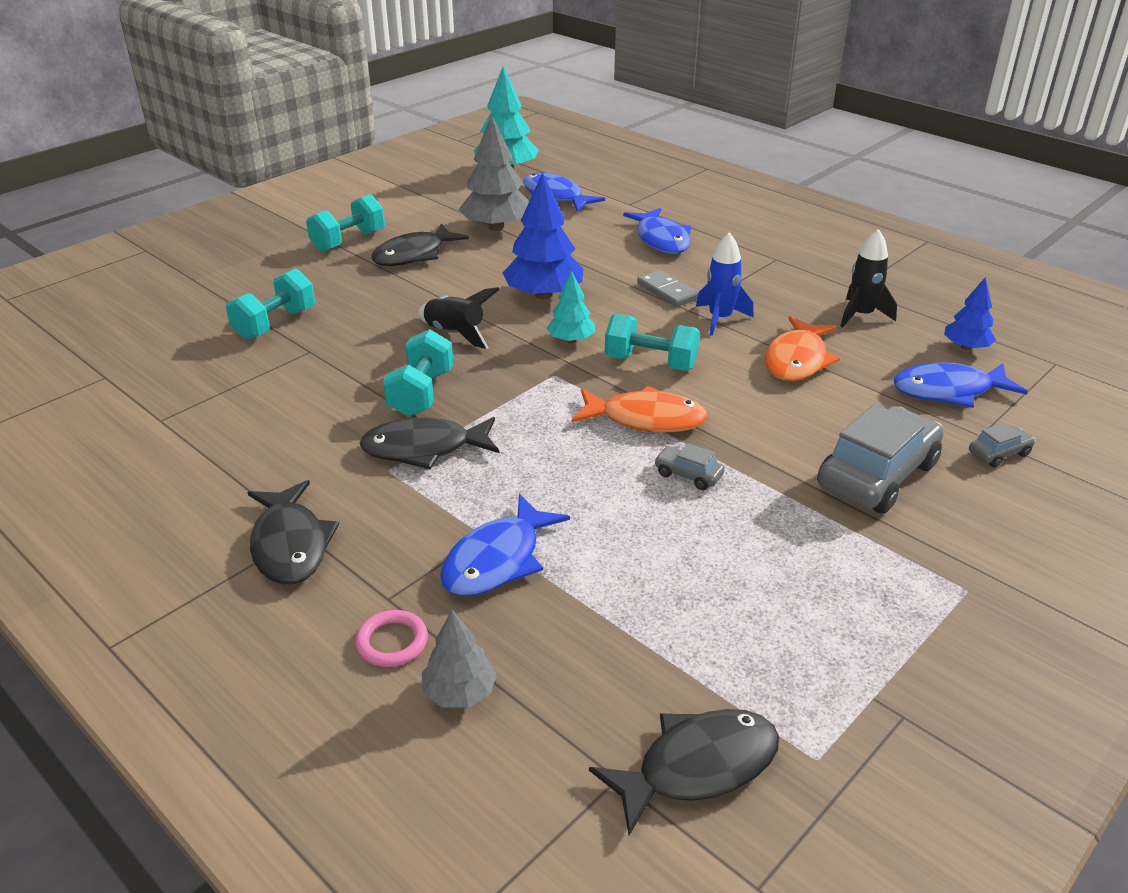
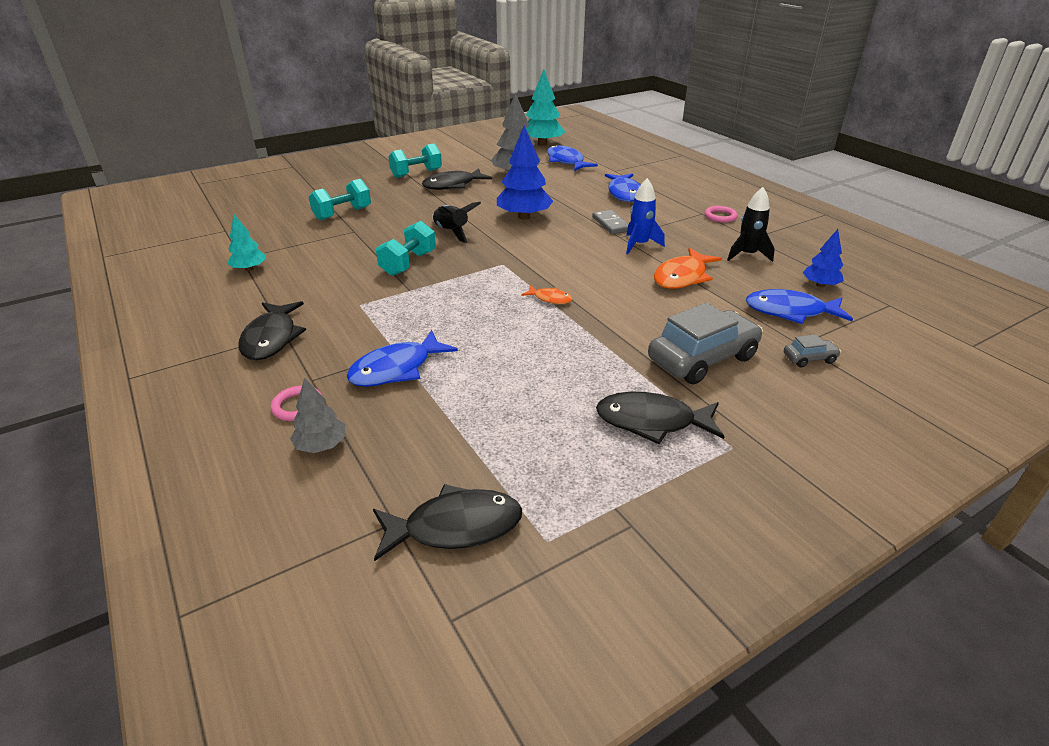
camera: 15 degrees right, 0 degrees up
black fish [360,417,499,469] -> black fish moved to [596,392,724,444]
turquoise tree [546,271,595,343] -> turquoise tree moved to [227,215,266,271]
orange fish [572,386,708,432] -> orange fish [521,285,572,304], size x0.53
turquoise dumbbell [605,314,700,371] -> none
grey car [654,443,725,490] -> none
none -> pink ring [705,206,738,223]

